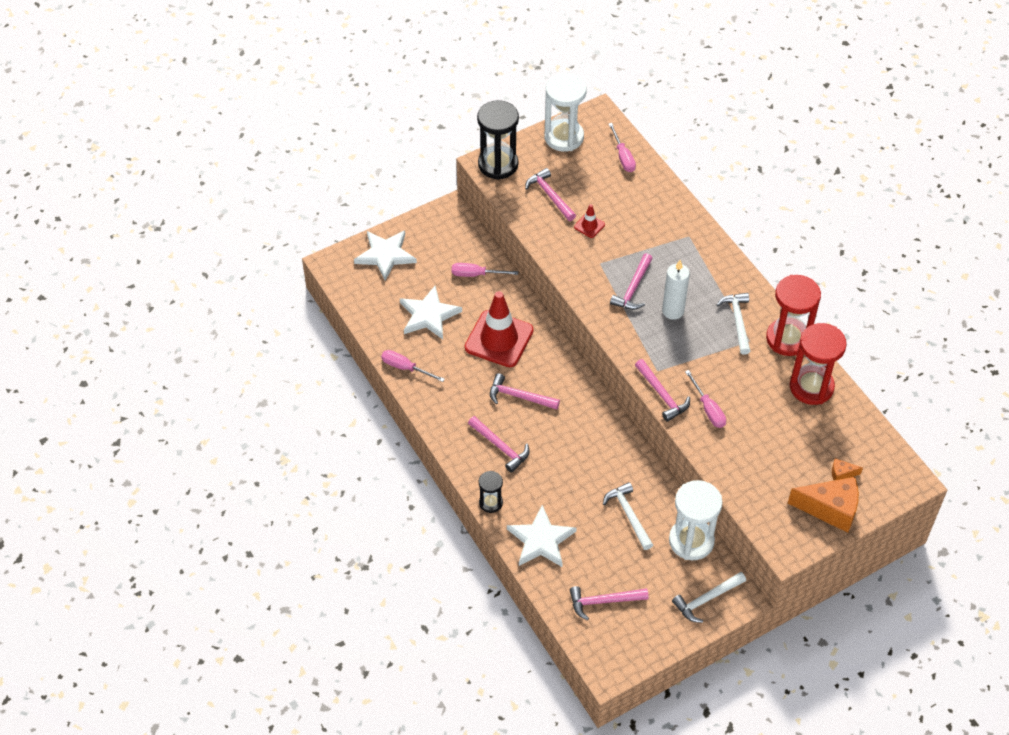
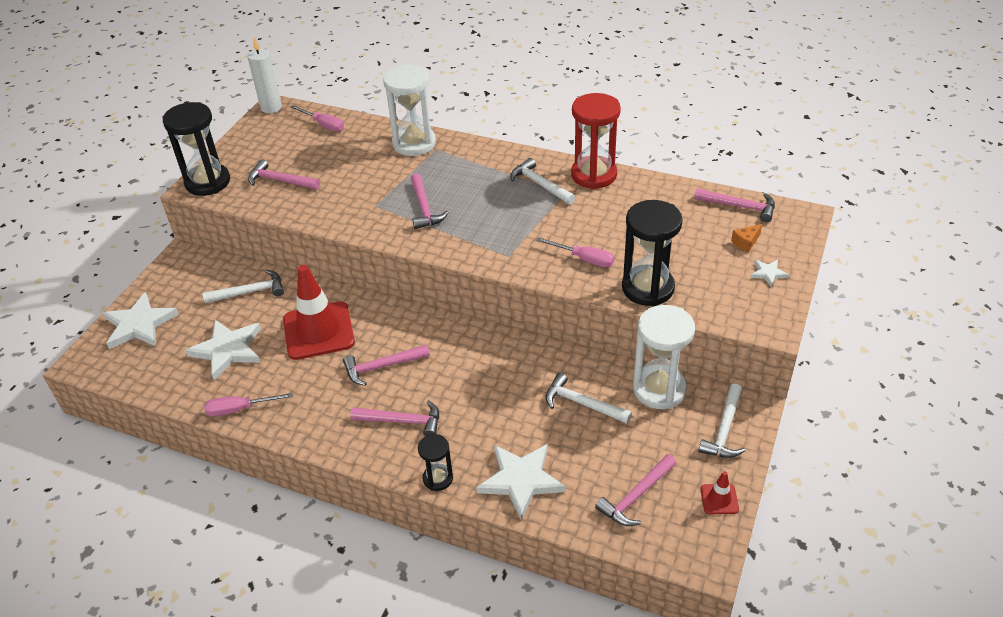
camera: 35 degrees left, 10 degrees down
pink screwdriver [452,263,518,277] -> white hammer [203,270,284,304]
white hourglass [544,73,587,152] -> white hourglass moved to [383,64,436,156]
red traffic cone [574,204,605,238] -> red traffic cone moved to [700,471,739,514]
pink hammer [635,359,690,422] -> pink hammer moved to [694,188,775,222]
white candle [662,260,690,320] -> white candle moved to [247,37,282,113]
orange cheese [788,477,859,533] -> white star [750,260,789,287]
red hourglass [790,323,847,405] -> none
none -> black hourglass [622,200,683,306]

